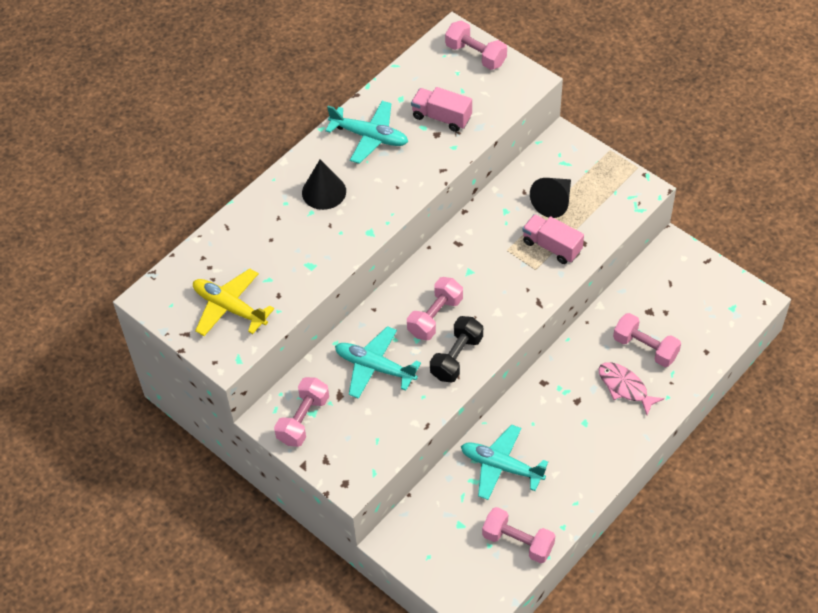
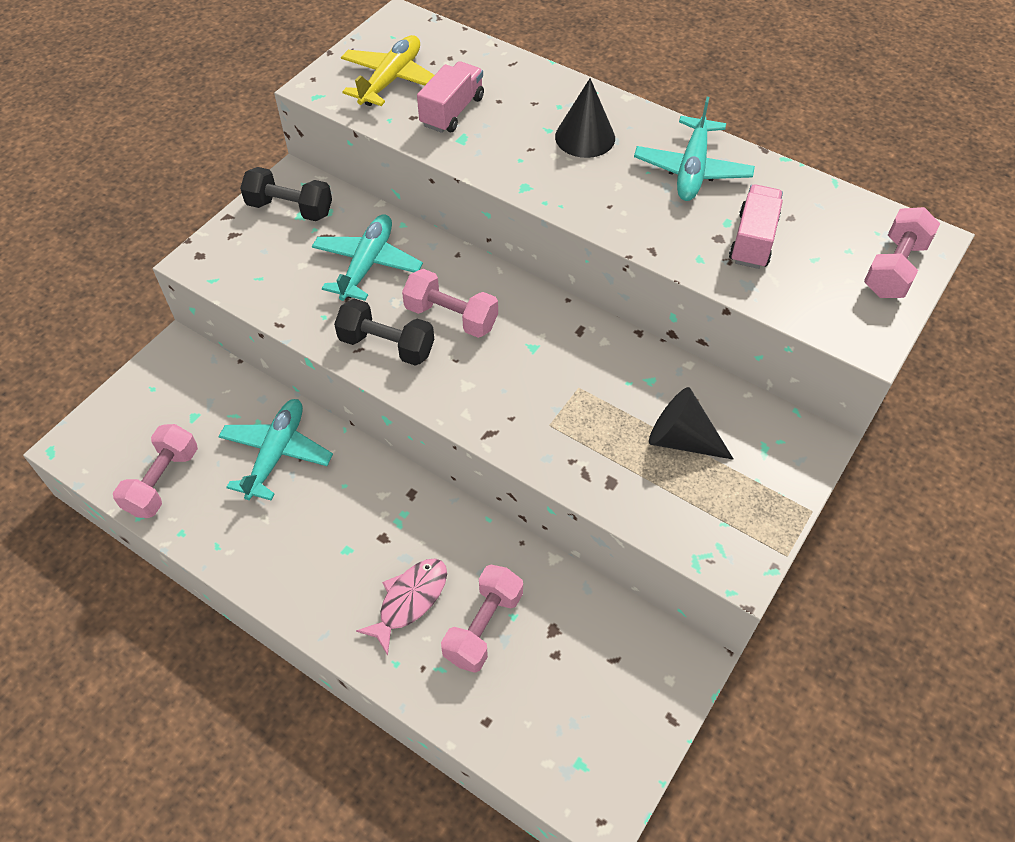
camera: 80 degrees right, 0 degrees up
pink dumbbell [274,377,329,447] -> black dumbbell [240,167,332,221]
pink truck [522,214,584,264] -> pink truck moved to [417,61,484,133]

